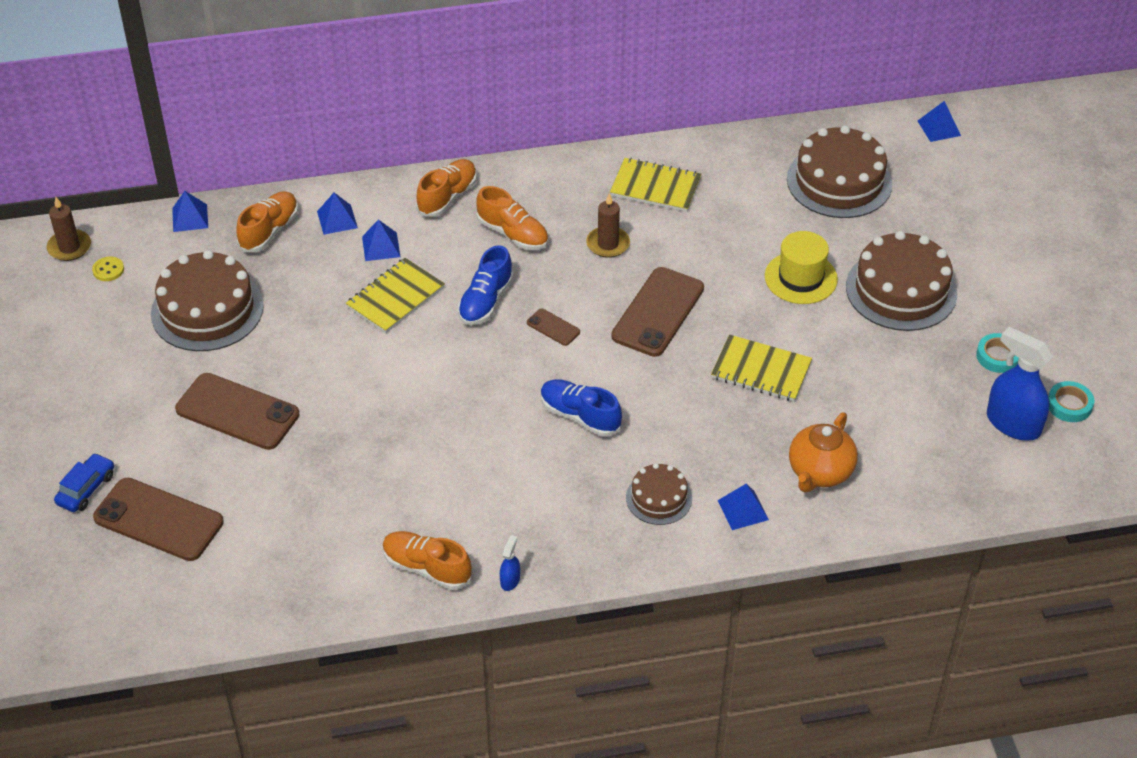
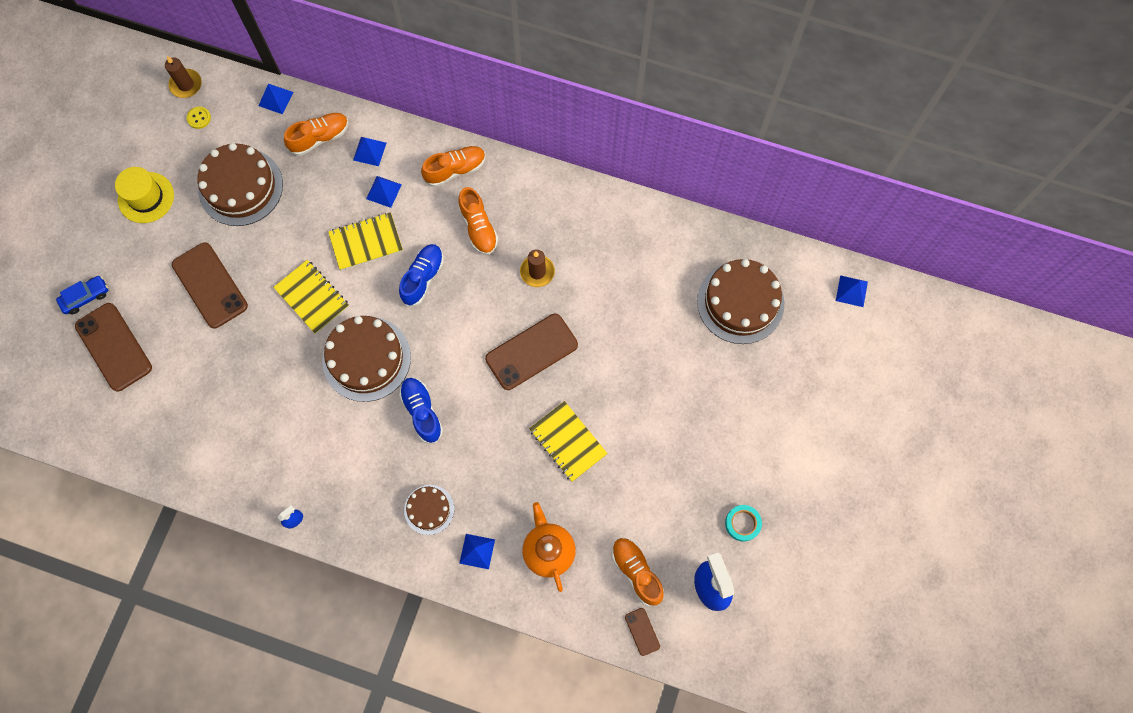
camera: 30 degrees right, 25 degrees up
orange shoe [382,531,472,590] -> orange shoe moved to [612,538,664,606]
blue shoe [458,245,514,325] -> blue shoe turned 150 degrees clockwise [399,244,444,306]
brown phone [527,308,580,346] -> brown phone moved to [625,608,660,656]
yellow notebook [610,158,701,212] -> yellow notebook moved to [273,260,349,334]
yellow hat [765,231,838,304] -> yellow hat moved to [115,167,174,223]
orange teapot [789,413,858,492] -> orange teapot turned 105 degrees clockwise [522,502,576,592]
brown cake [846,231,957,331] -> brown cake moved to [322,316,411,402]
turquoise tape [1048,381,1094,422] -> none

